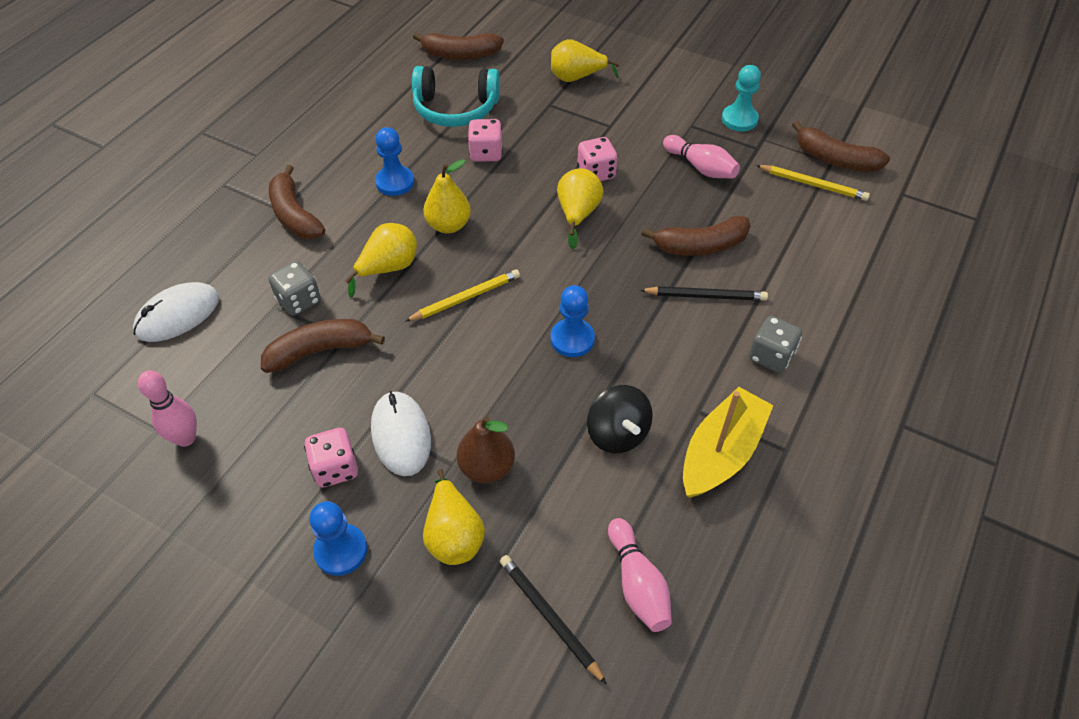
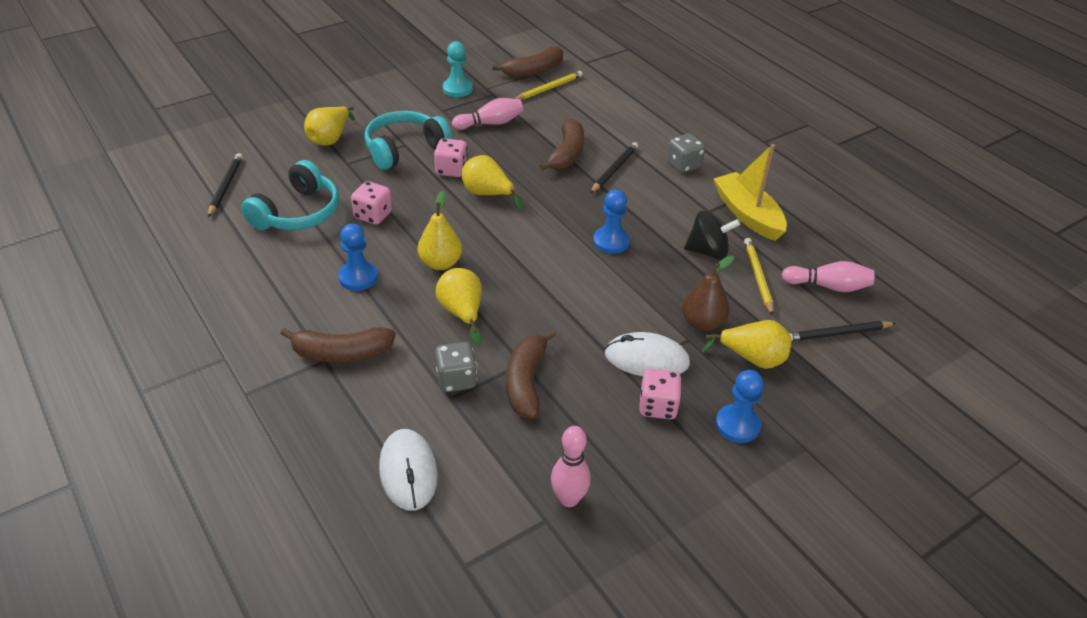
camera: 65 degrees left, 10 degrees down
yellow pencil [405,269,520,322] -> yellow pencil moved to [744,238,774,315]
brown banana [413,32,504,60] -> black pencil [208,153,243,217]
none -> turquoise headphones [364,111,452,170]

